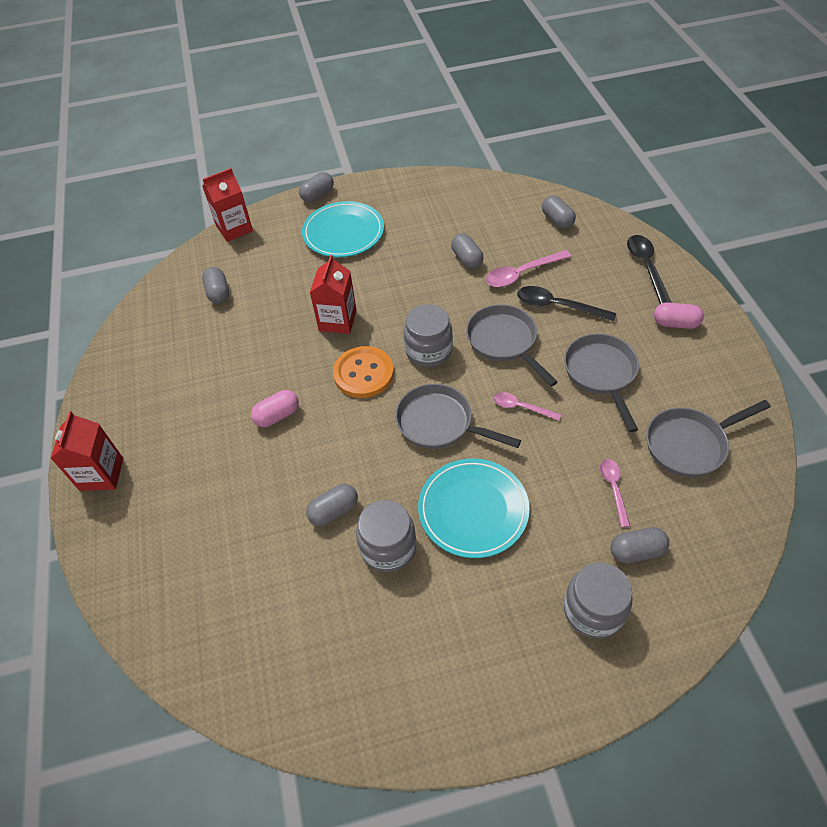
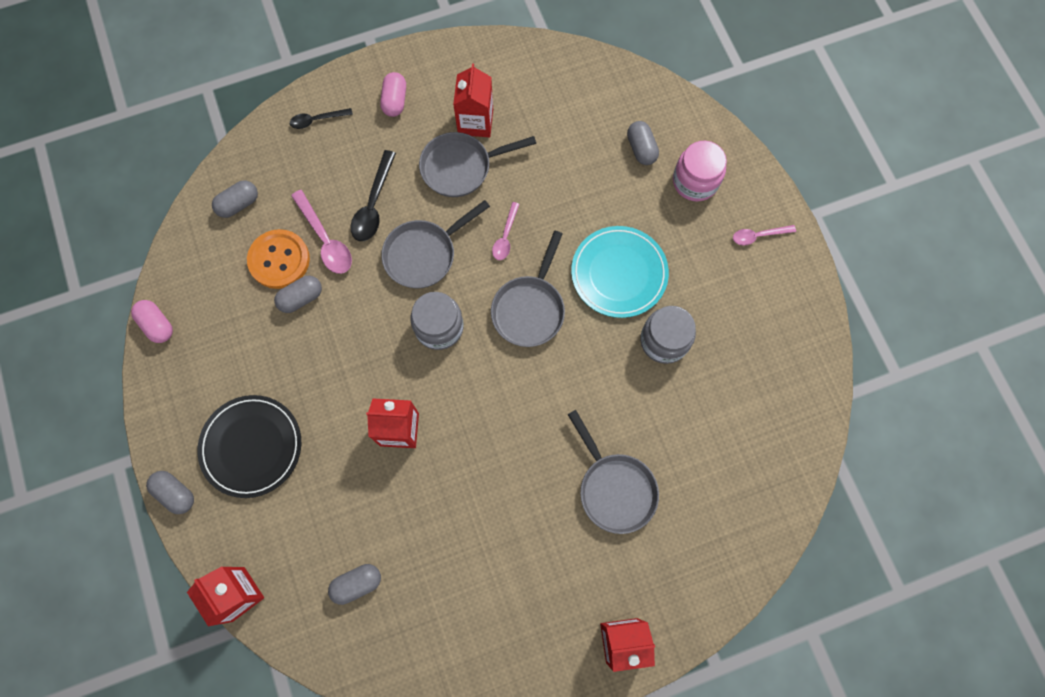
camera: 100 degrees left, 20 degrees up
pink capsule [251,390,299,427] -> pink capsule moved to [131,300,173,343]
turquoise plate [302,201,384,257] -> black plate [197,395,301,498]
grey capsule [306,484,358,526] -> none
orange button [333,346,394,398] -> orange button moved to [247,229,310,289]
grey jar [564,562,632,639] -> pink jar [673,141,727,201]
pink spoon [600,459,630,527] -> pink spoon moved to [733,225,796,246]
black spoon [627,235,672,304] -> black spoon [290,108,353,129], size x0.63
grey pan [646,400,771,477] -> grey pan moved to [567,410,659,534]
none -> red carton [453,63,493,137]

